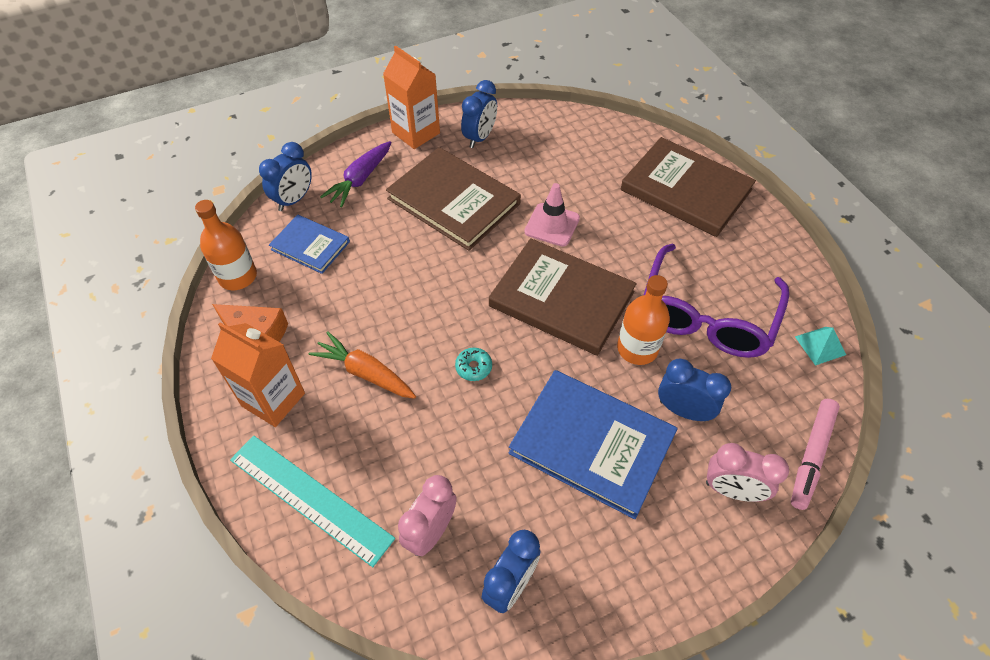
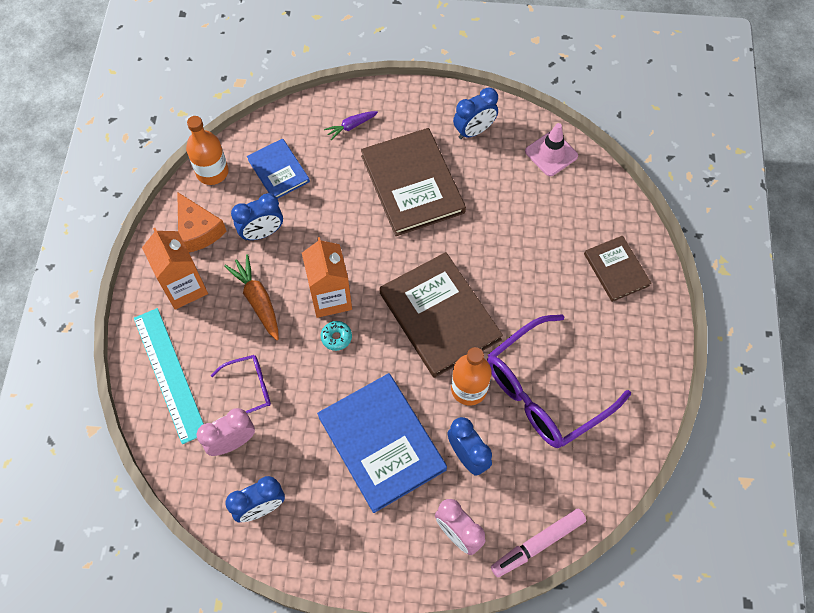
camera: 30 degrees right, 10 degrees up
blue clock [259,142,312,211] -> blue clock moved to [231,193,283,241]
purple carrot [320,141,392,207] -> purple carrot [324,111,378,140], size x0.63
orange carton [383,45,440,149] -> orange carton moved to [302,237,352,318]
pink traffic cone [524,183,580,247] -> pink traffic cone moved to [525,123,578,176]
brown book [621,137,756,237] -> brown book [584,236,651,302], size x0.56
turquoise pyramid [795,327,846,366] -> none
none -> purple glasses [211,355,271,414]

